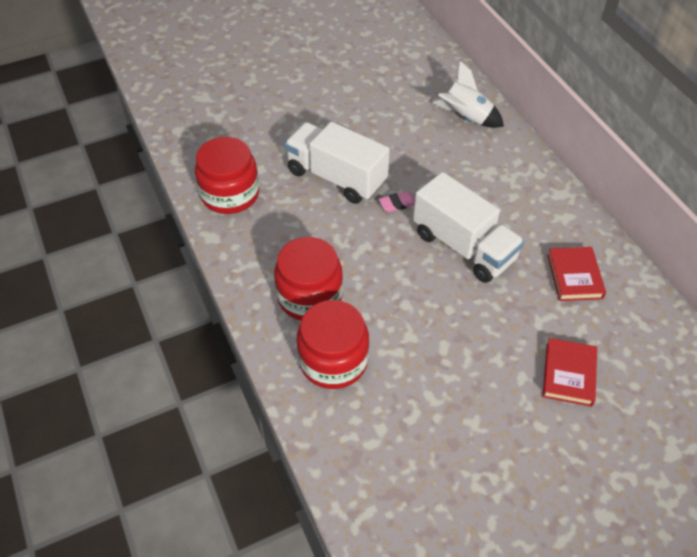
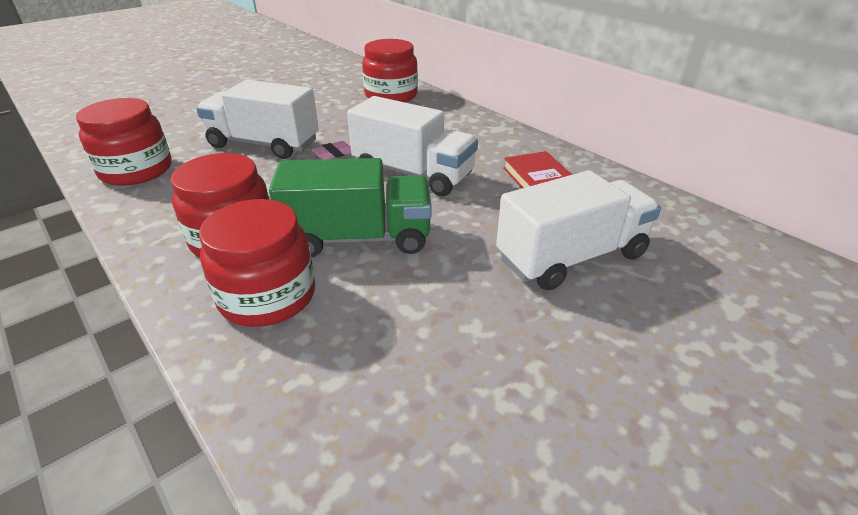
camera: 15 degrees left, 15 degrees down
white rocket [432,61,504,128] -> red jar [362,39,418,102]
red book [542,338,597,407] -> white truck [496,170,661,290]
none -> green truck [269,158,432,257]

